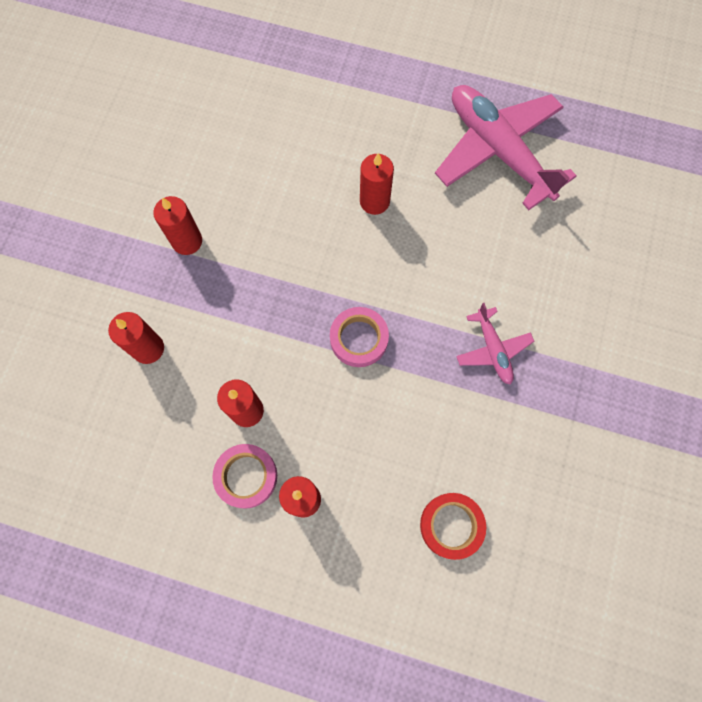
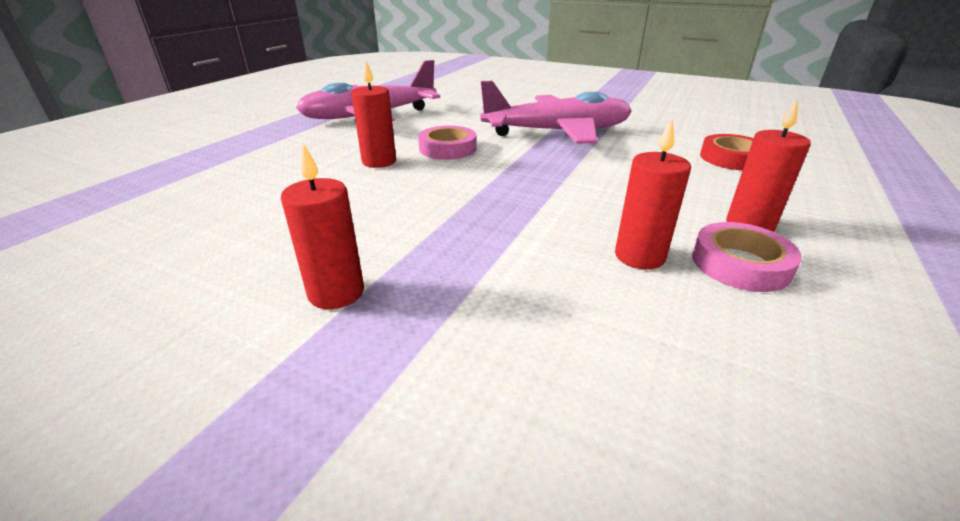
camera: 80 degrees left, 40 degrees down
red candle [108,312,164,364] -> none
pink tape [330,307,389,367] -> pink tape moved to [418,126,477,160]
pink plane [456,303,534,385] -> pink plane [480,81,632,144], size x2.07

